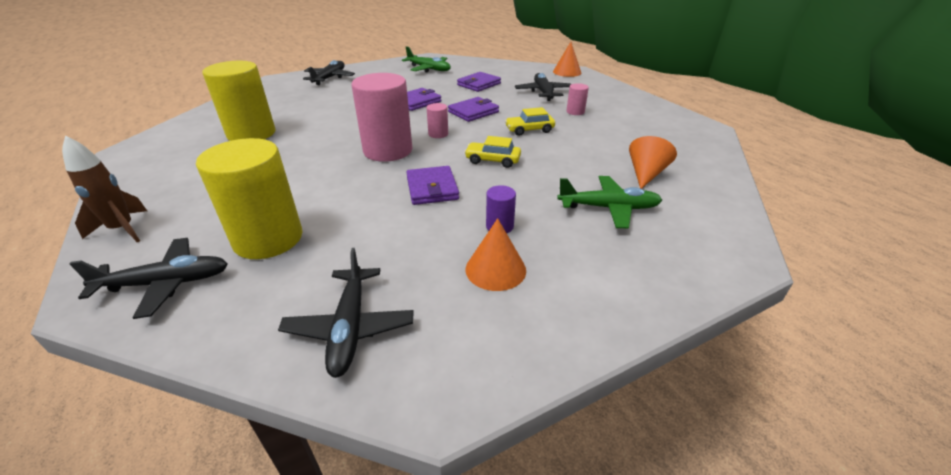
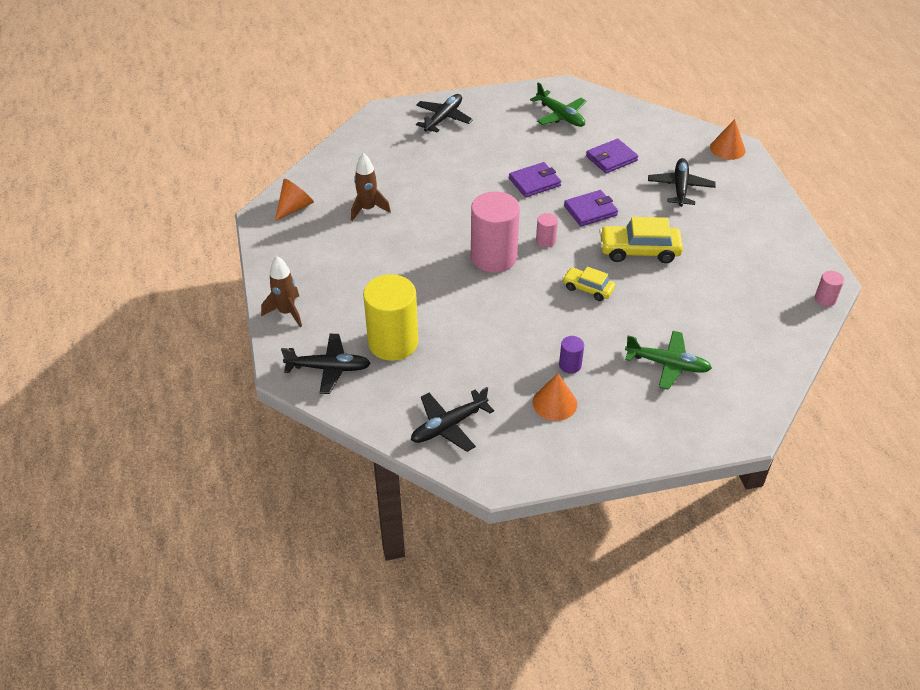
camera: 15 degrees right, 10 degrees up
yellow cylinder [202,61,276,141] -> brown rocket [351,153,391,221]
black plane [278,248,414,378] -> black plane turned 45 degrees clockwise [411,387,494,452]
purple wallet [406,166,459,205] -> none
yellow car [505,107,555,136] -> yellow car [599,217,683,263], size x1.65
pink cylinder [566,83,589,115] -> pink cylinder moved to [815,271,844,307]
orange cone [629,136,677,189] -> orange cone moved to [275,179,314,221]

